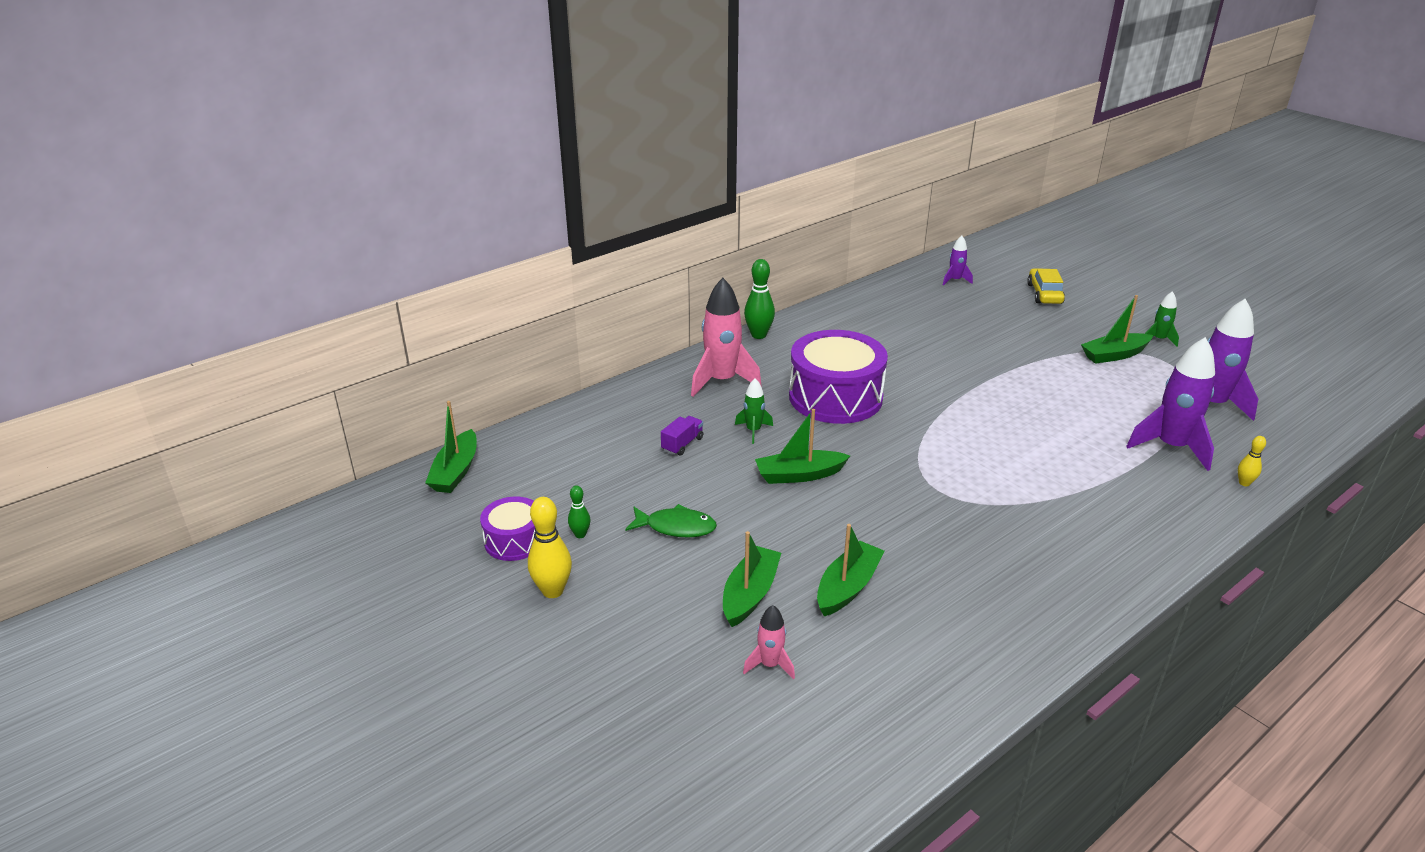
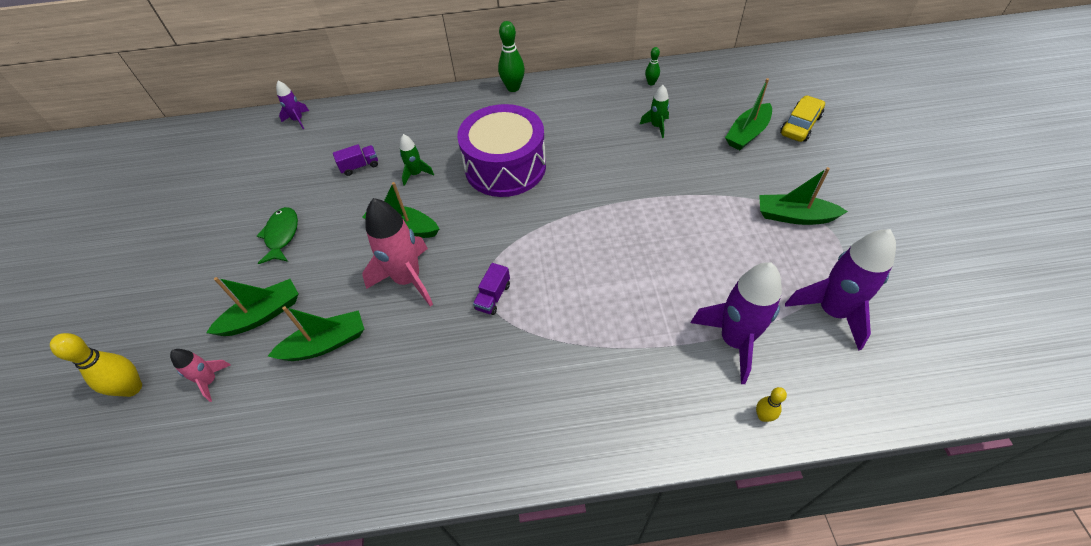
camera: 35 degrees right, 20 degrees up
green boat [425,401,477,493] -> green boat moved to [725,78,772,150]
purple drum [480,496,535,561] -> none
yellow bowling pin [528,497,572,598] -> yellow bowling pin moved to [50,333,142,397]
green bowling pin [568,485,590,538] -> green bowling pin moved to [645,47,660,85]
green fish [625,504,717,538] -> green fish turned 135 degrees counterclockwise [257,207,298,264]
pink rocket [691,278,762,397] -> pink rocket moved to [362,198,433,306]
purple rocket [943,236,973,286] -> purple rocket moved to [276,81,309,129]
green rocket [1145,291,1179,347] -> green rocket moved to [640,85,669,138]
none -> purple truck [473,263,510,315]

